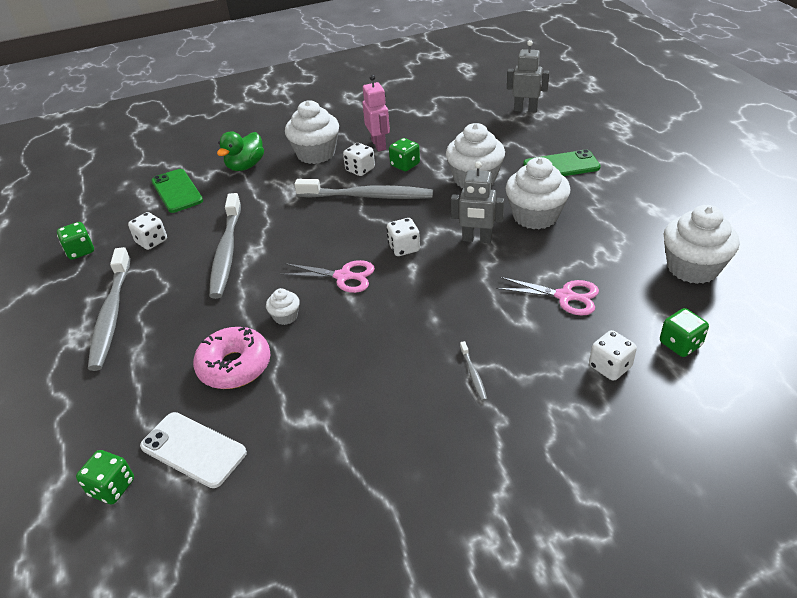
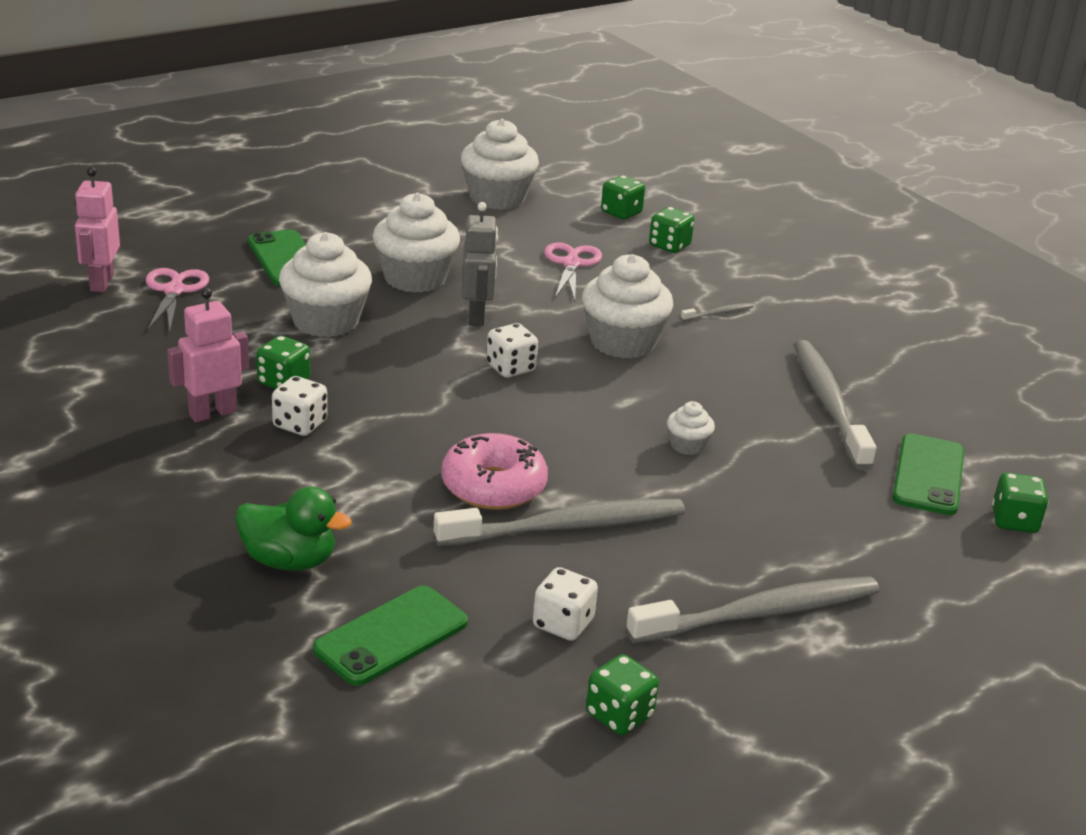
camera: 110 degrees left, 10 degrees down
white phone [140,412,247,488] -> green phone [892,433,965,515]
pink donut [193,327,270,389] -> pink donut moved to [441,433,548,510]
pink scissors [280,260,375,293] -> pink scissors moved to [146,268,209,331]
white cupcake [285,100,339,164] -> white cupcake moved to [582,254,674,359]
grey toothbrush [294,179,433,199] -> grey toothbrush moved to [794,340,876,470]
grey robot [507,40,549,113] -> pink robot [75,167,120,292]
white dice [589,330,637,381] -> green dice [649,207,695,253]

